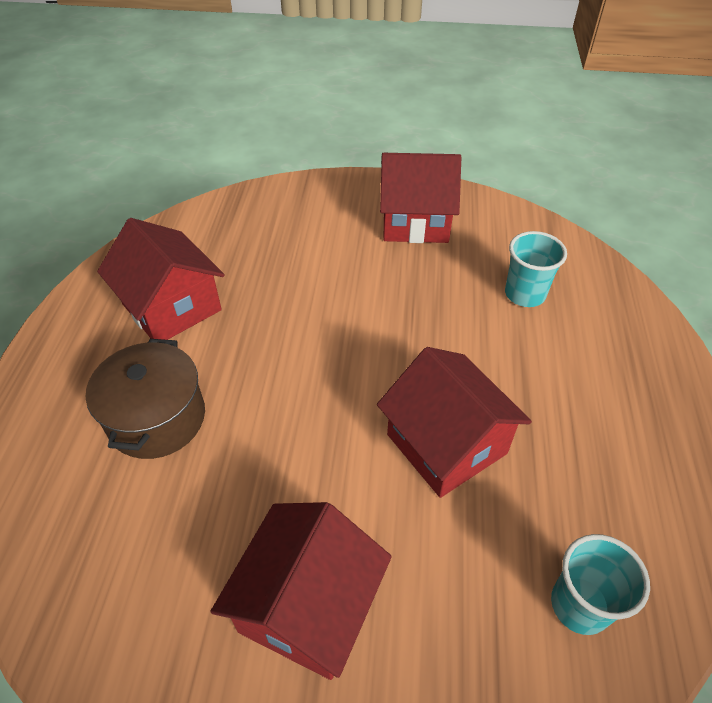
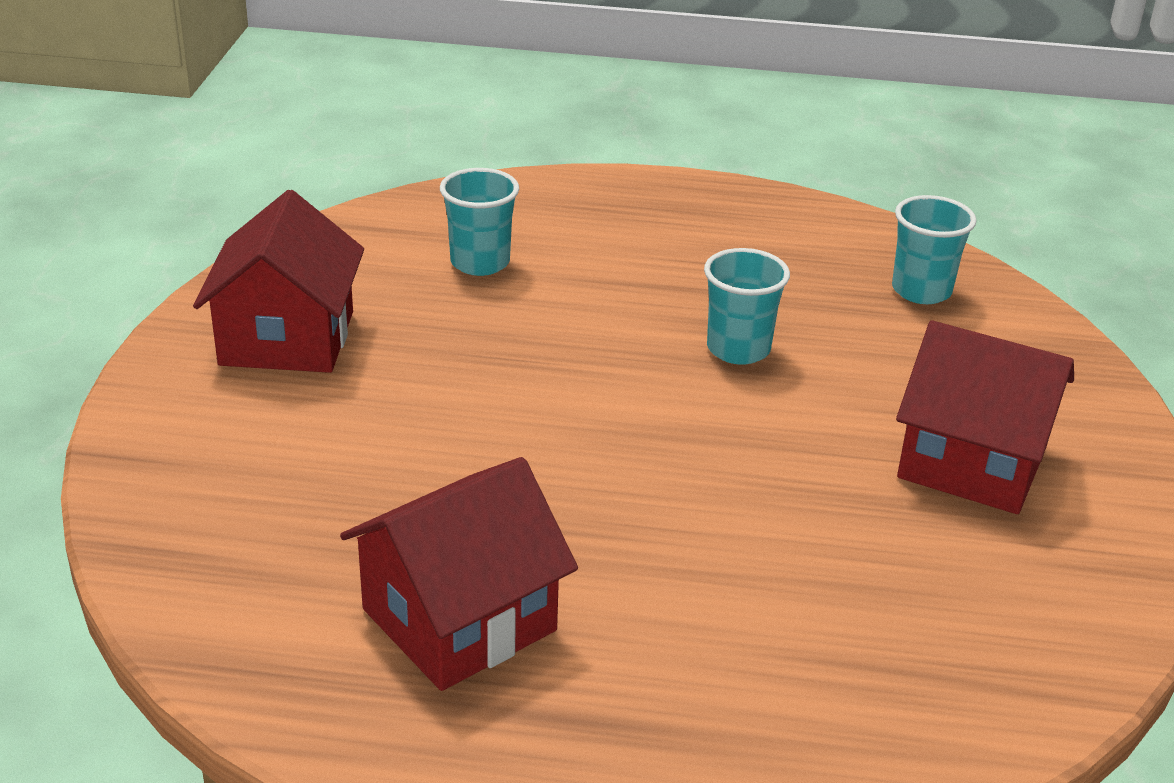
camera: 90 degrees left, 15 degrees down
brown pot [86,339,205,459] -> none
red house [377,347,532,498] -> turquoise cup [704,248,790,365]

